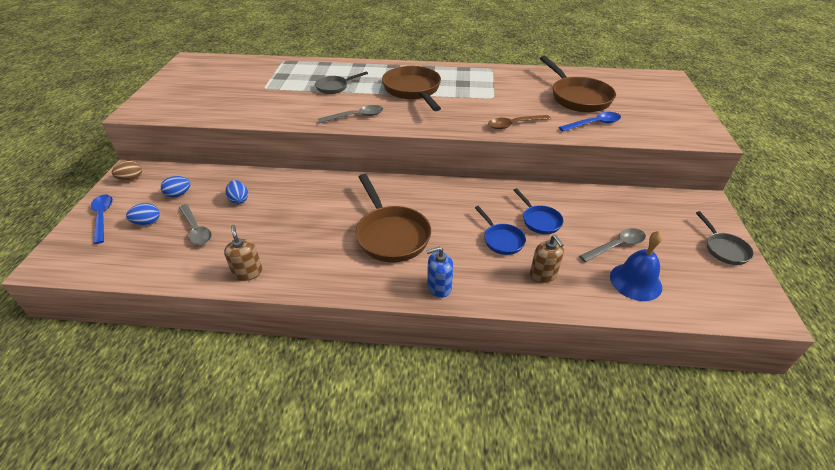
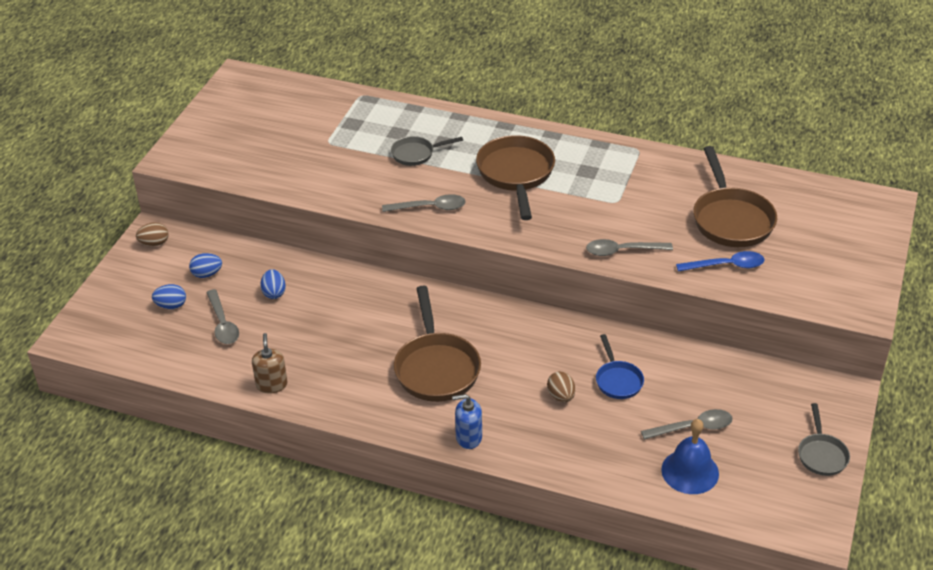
camera: 15 degrees right, 0 degrees up
blue spoon [91,194,113,244] -> none
blue pan [475,206,526,255] -> brown egg [547,371,575,402]
brown spoon [488,115,551,129] -> grey spoon [586,239,673,256]
brown soap dispenser [530,235,564,283] -> none

